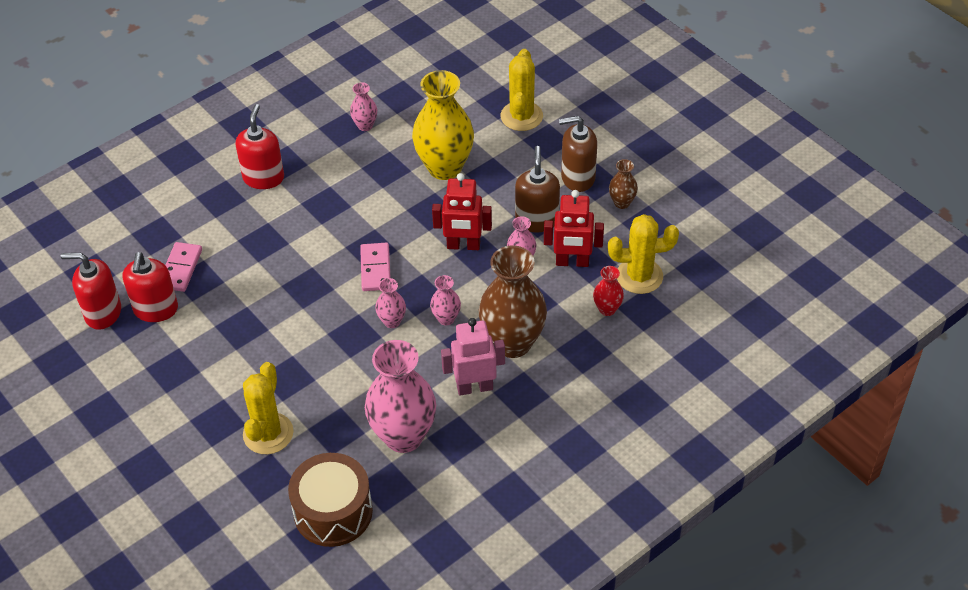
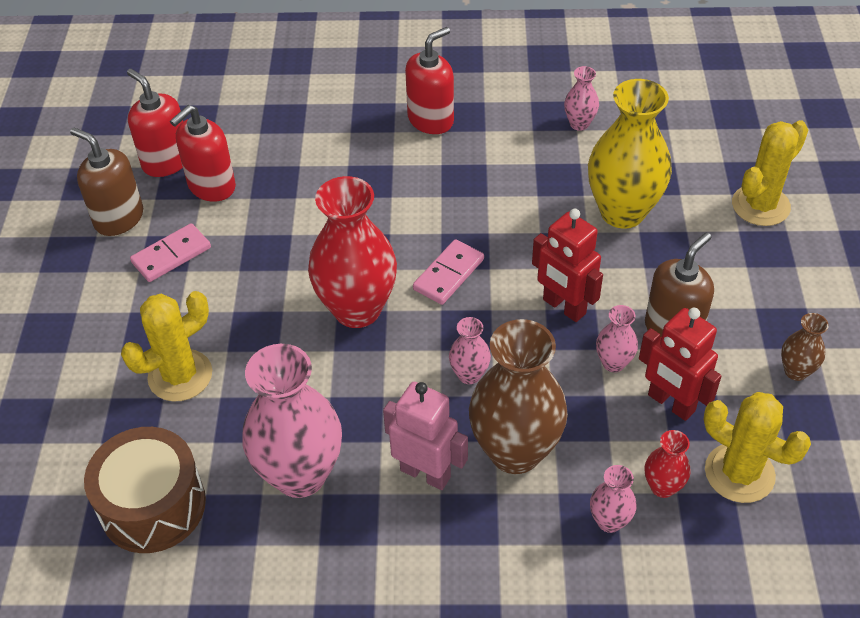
camera: 40 degrees right, 0 degrees up
pink domino [165,242,202,292] -> pink domino moved to [130,223,211,282]
pink vase [375,278,406,328] -> pink vase moved to [590,465,637,533]
brown soap dispenser [559,116,597,192] -> brown soap dispenser moved to [70,128,143,236]
none -> red vase [308,176,397,328]

